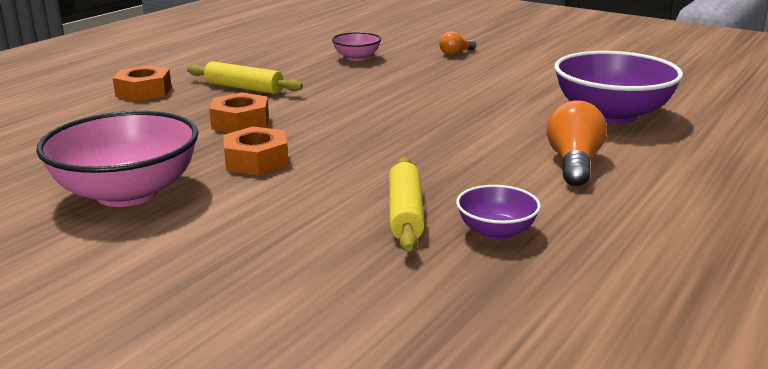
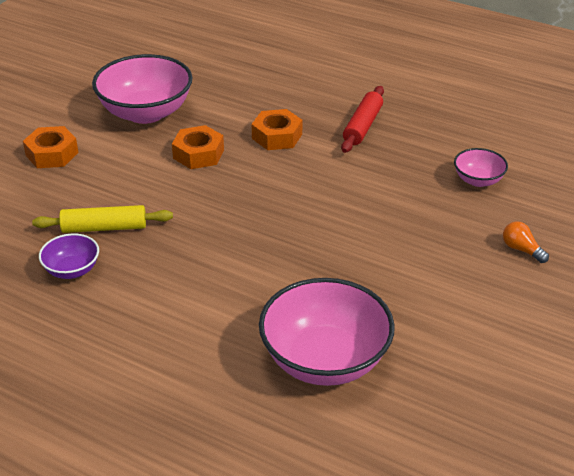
camera: 85 degrees right, 15 degrees up
orange nut [113,65,172,101] -> orange nut moved to [23,126,79,168]
yellow rolling pin [187,61,303,94] -> red rolling pin [341,86,384,153]
orange light bulb [546,100,607,186] -> none
purple bowl [554,51,683,124] -> pink bowl [259,278,395,386]

